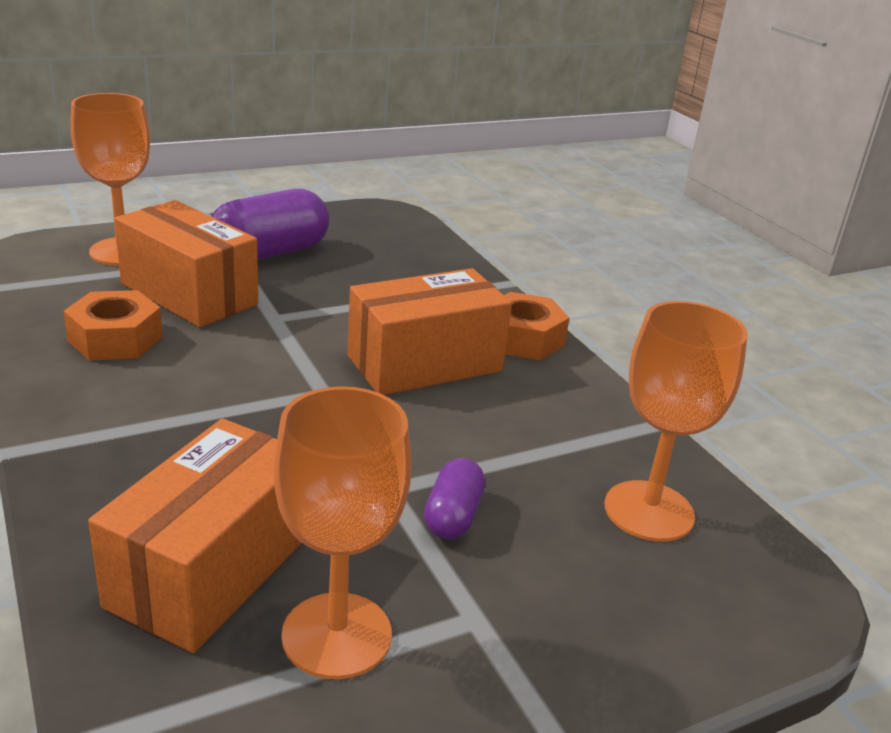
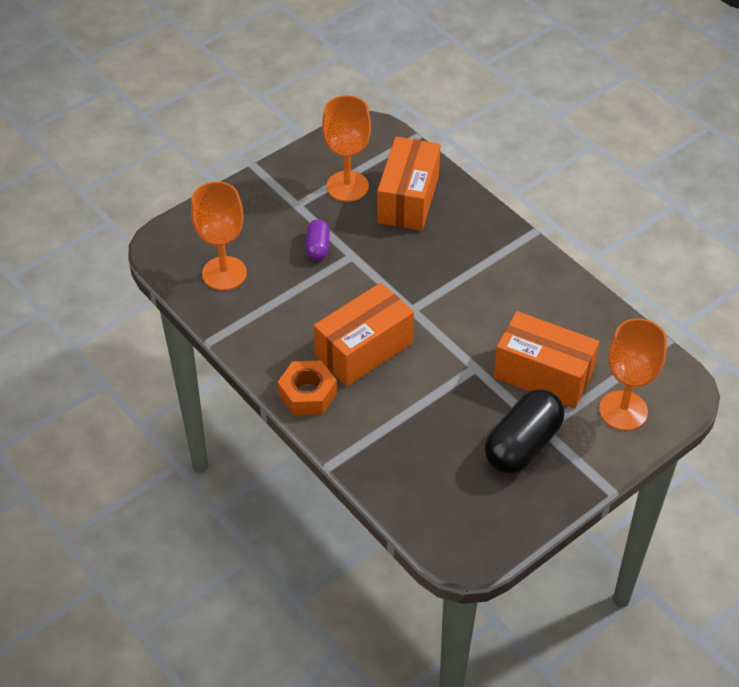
camera: 170 degrees right, 20 degrees up
orange nut [63,290,163,361] -> none
purple capsule [211,189,329,260] -> black capsule [485,389,564,474]

